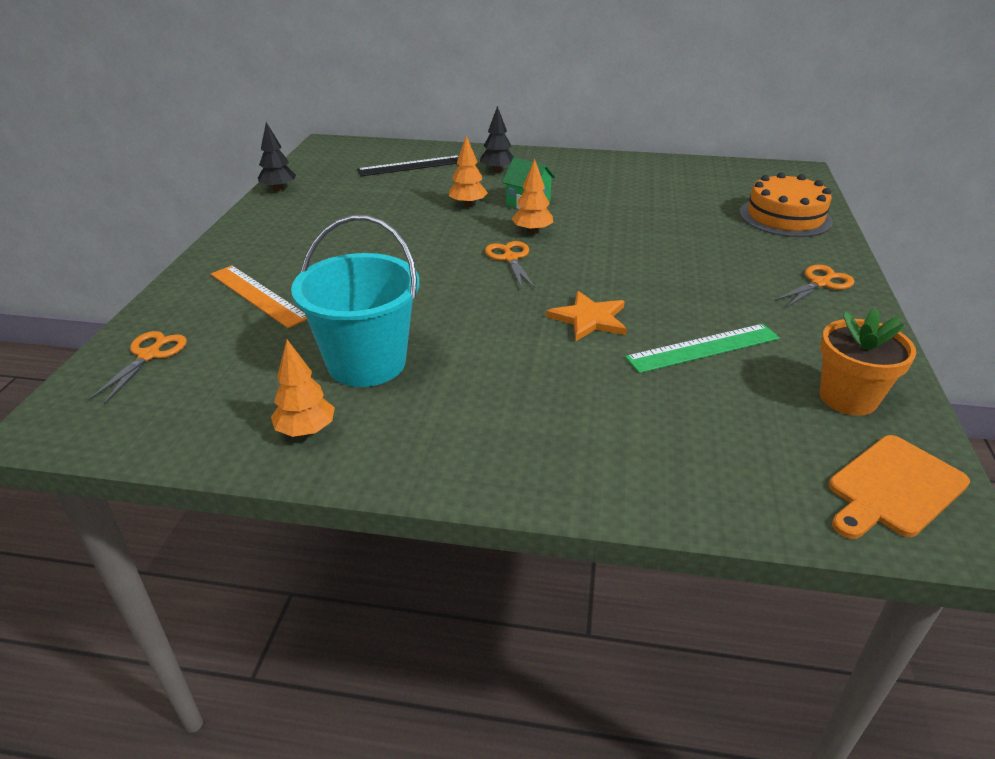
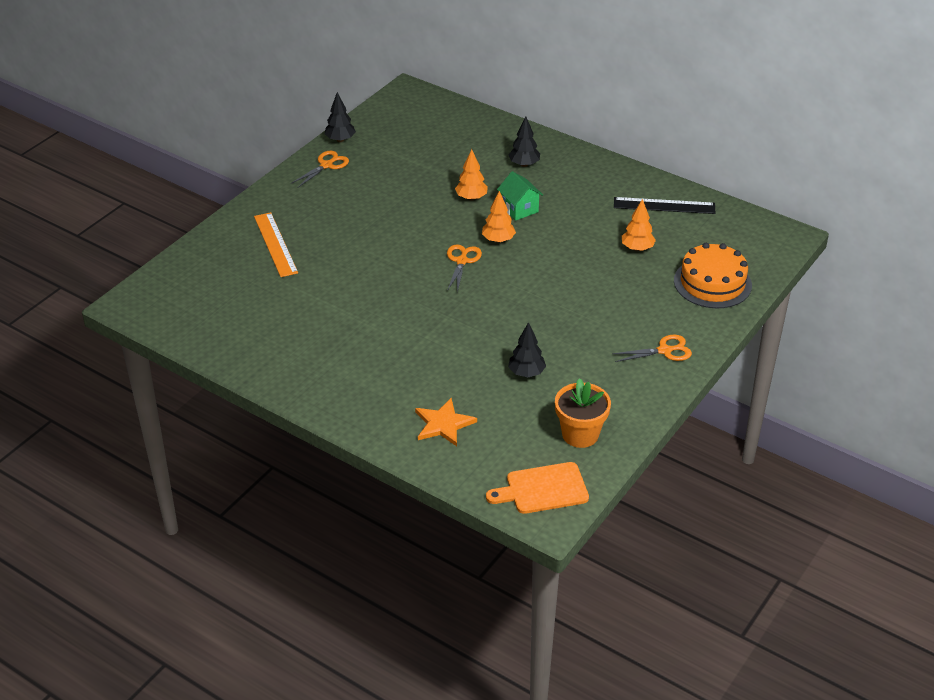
camera: 25 degrees right, 5 degrees up
orange scissors [89,331,187,404] -> orange scissors moved to [291,151,349,188]
orange tree [271,340,335,437] -> orange tree moved to [622,199,656,251]
turquoise bucket [291,215,420,387] -> none
black ruler [357,155,459,176] -> black ruler moved to [614,197,715,214]
orange star [546,291,627,341] -> orange star moved to [415,398,477,446]
green ruler [625,324,780,373] -> black tree [508,322,546,377]

